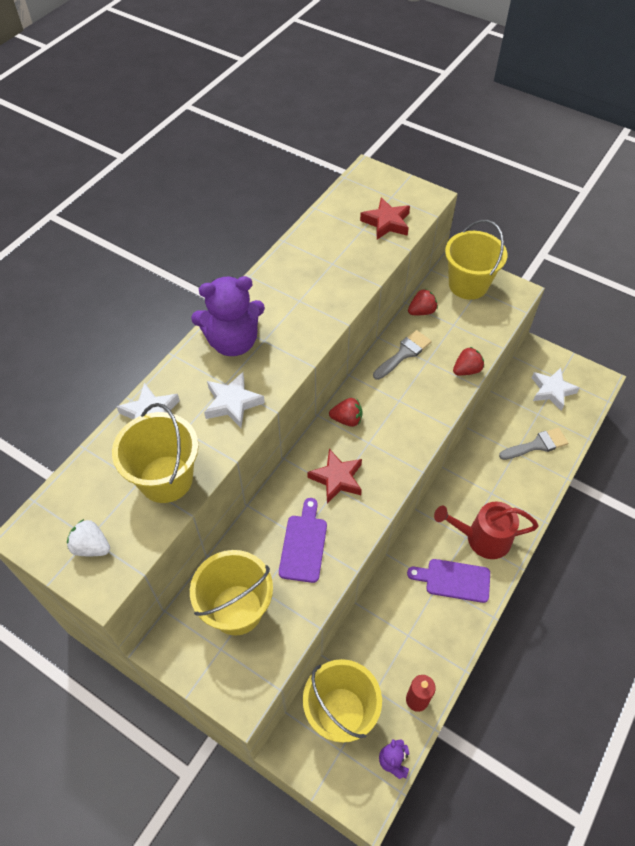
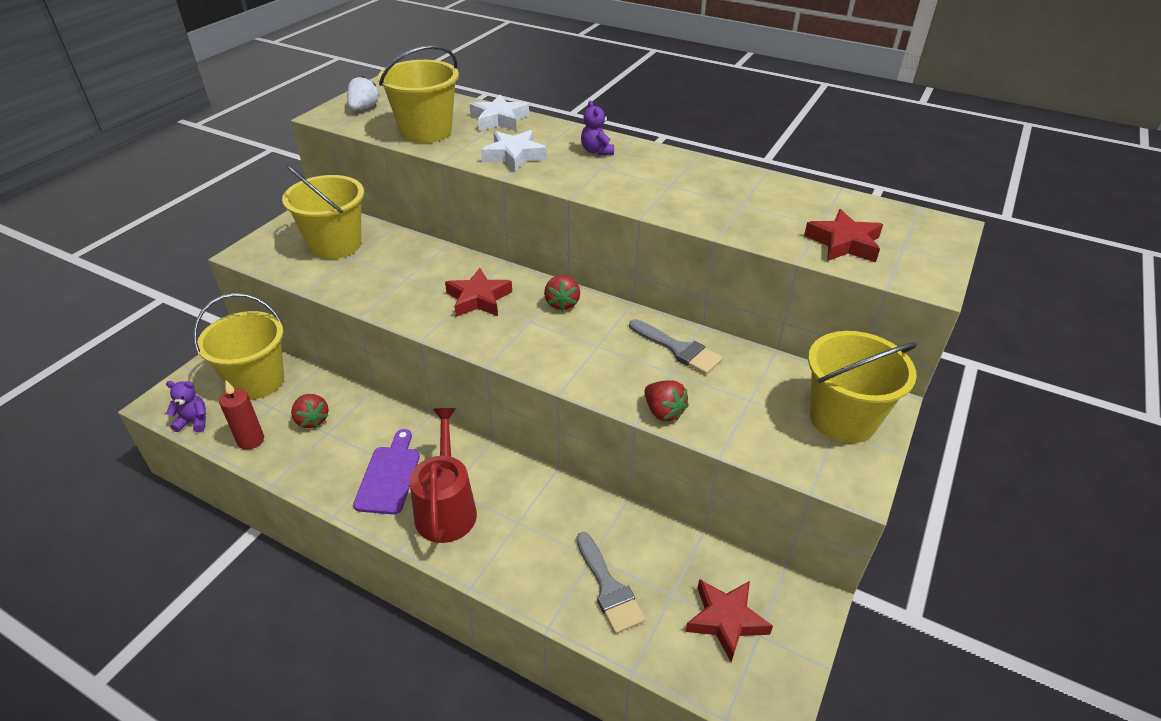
camera: 85 degrees right, 15 degrees down
purple teddy bear [191,276,265,356] -> purple teddy bear [581,101,614,155], size x0.46
purple cutting board [279,498,327,583] -> none
red strawberry [408,289,438,315] -> red strawberry moved to [291,394,329,428]
white star [532,368,580,411] -> red star [685,579,773,662]

